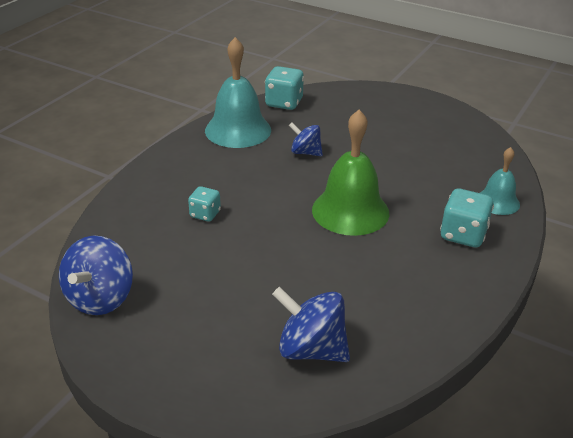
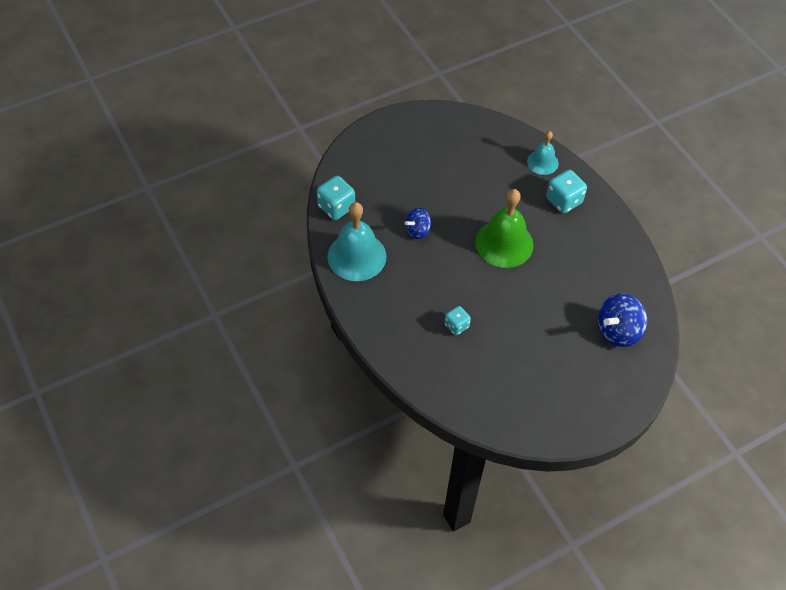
camera: 60 degrees left, 20 degrees up
blue spinning top [59,236,133,315] -> none

